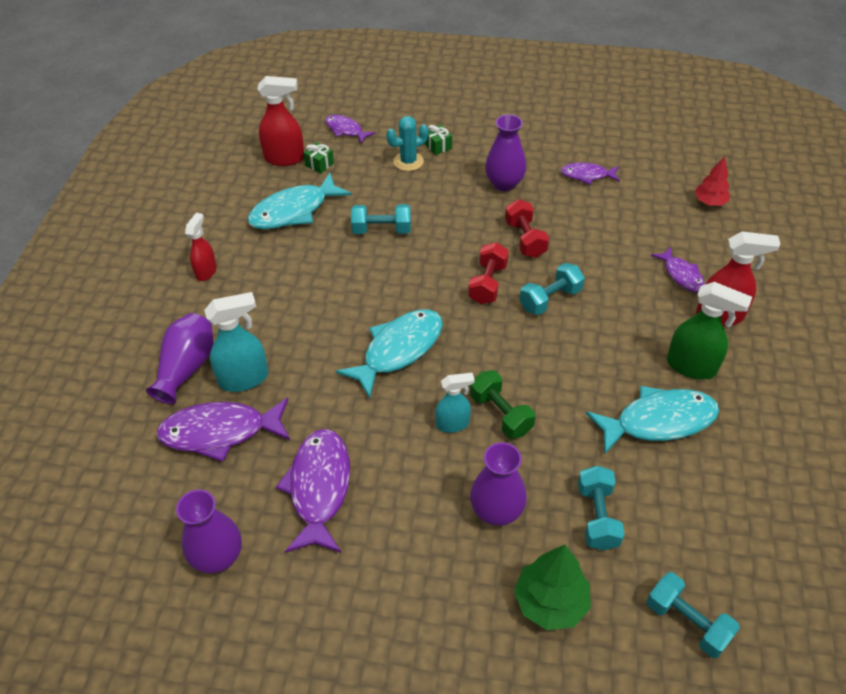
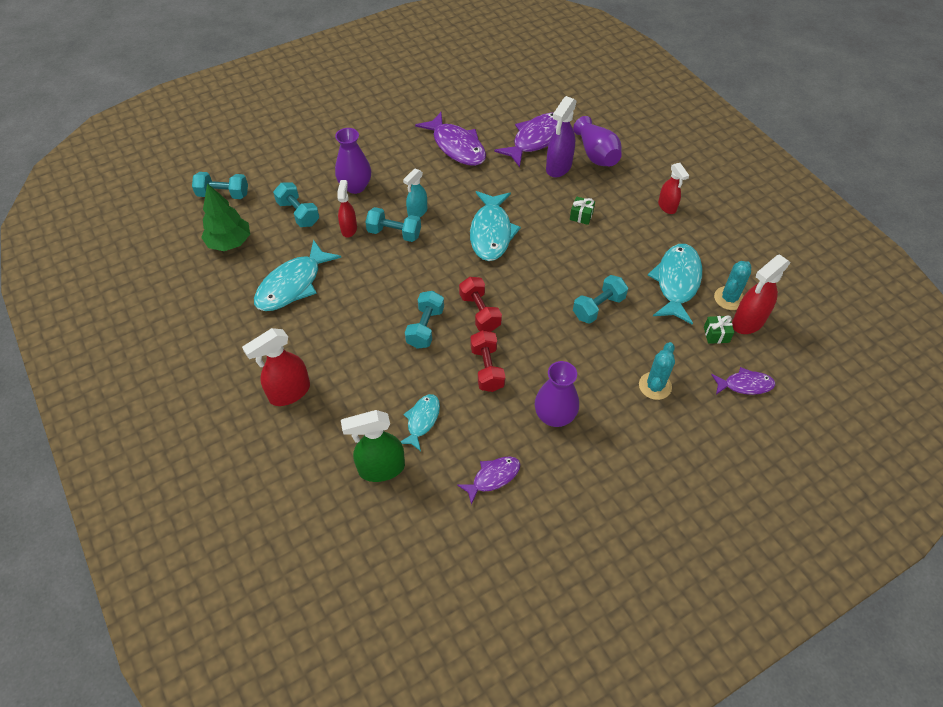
camera: 140 degrees right, 5 degrees up
purple vase [176,489,242,573] -> none
turquoise spray bottle [204,292,268,392] -> purple spray bottle [546,96,577,177]
green gift [425,125,452,155] -> green gift moved to [570,197,595,225]
green dumbbell [470,370,535,439] -> turquoise dumbbell [365,207,421,242]
red dumbbell [505,199,549,258] -> red dumbbell turned 45 degrees clockwise [470,330,505,392]
green tree [514,545,591,630] -> green tree moved to [201,183,250,251]
purple fish [651,247,705,292] -> none
green spray bottle [667,282,752,379] -> green spray bottle moved to [341,410,405,482]
red tree [695,156,730,206] -> none
none -> red spray bottle [338,180,357,238]
none -> turquoise fish [401,394,440,451]
none -> turquoise cactus [714,261,751,310]

